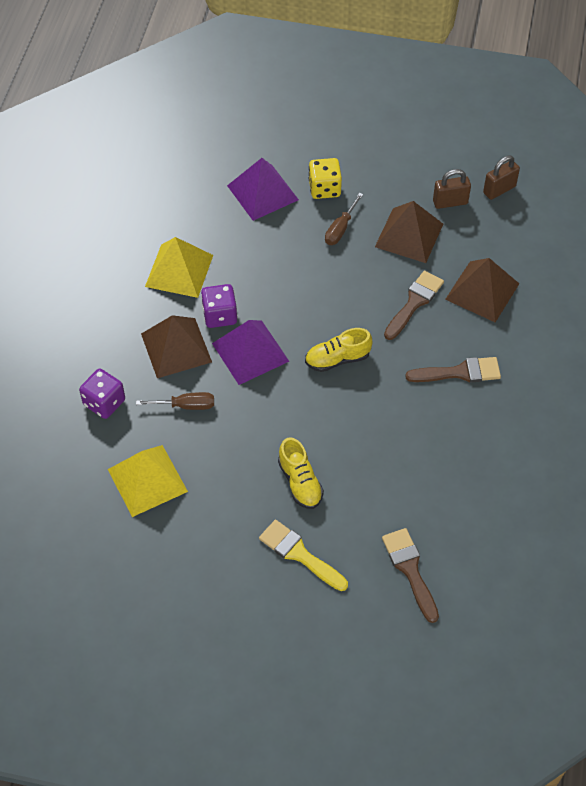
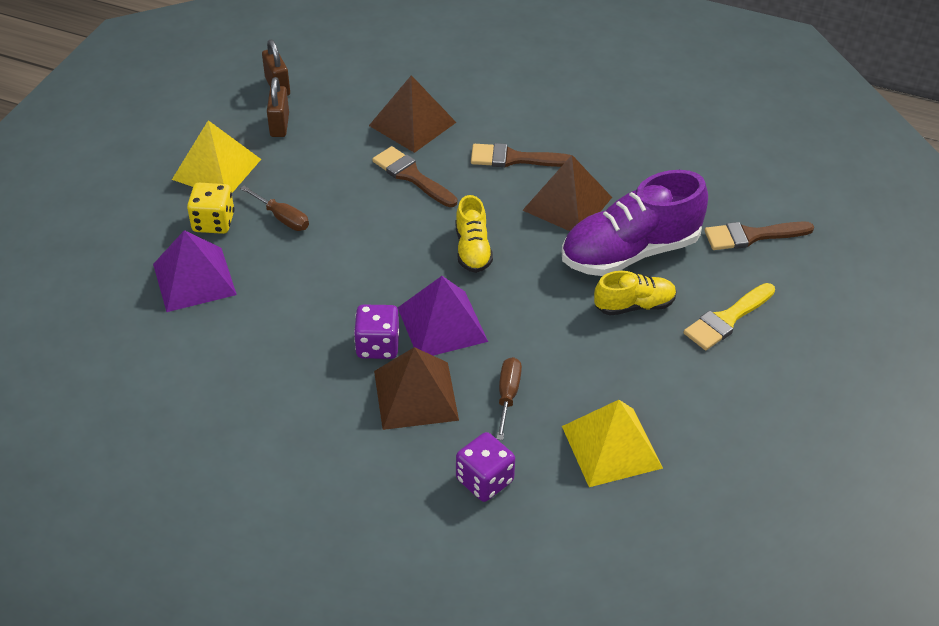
camera: 80 degrees left, 10 degrees down
yellow pyramid [145,237,213,298] -> yellow pyramid moved to [172,120,261,193]
brown pyramid [375,201,443,263] -> brown pyramid moved to [522,155,612,231]
brown brush [405,357,501,383] -> brown brush turned 90 degrees counterclockwise [471,143,576,167]
none -> purple shoe [562,170,708,276]

